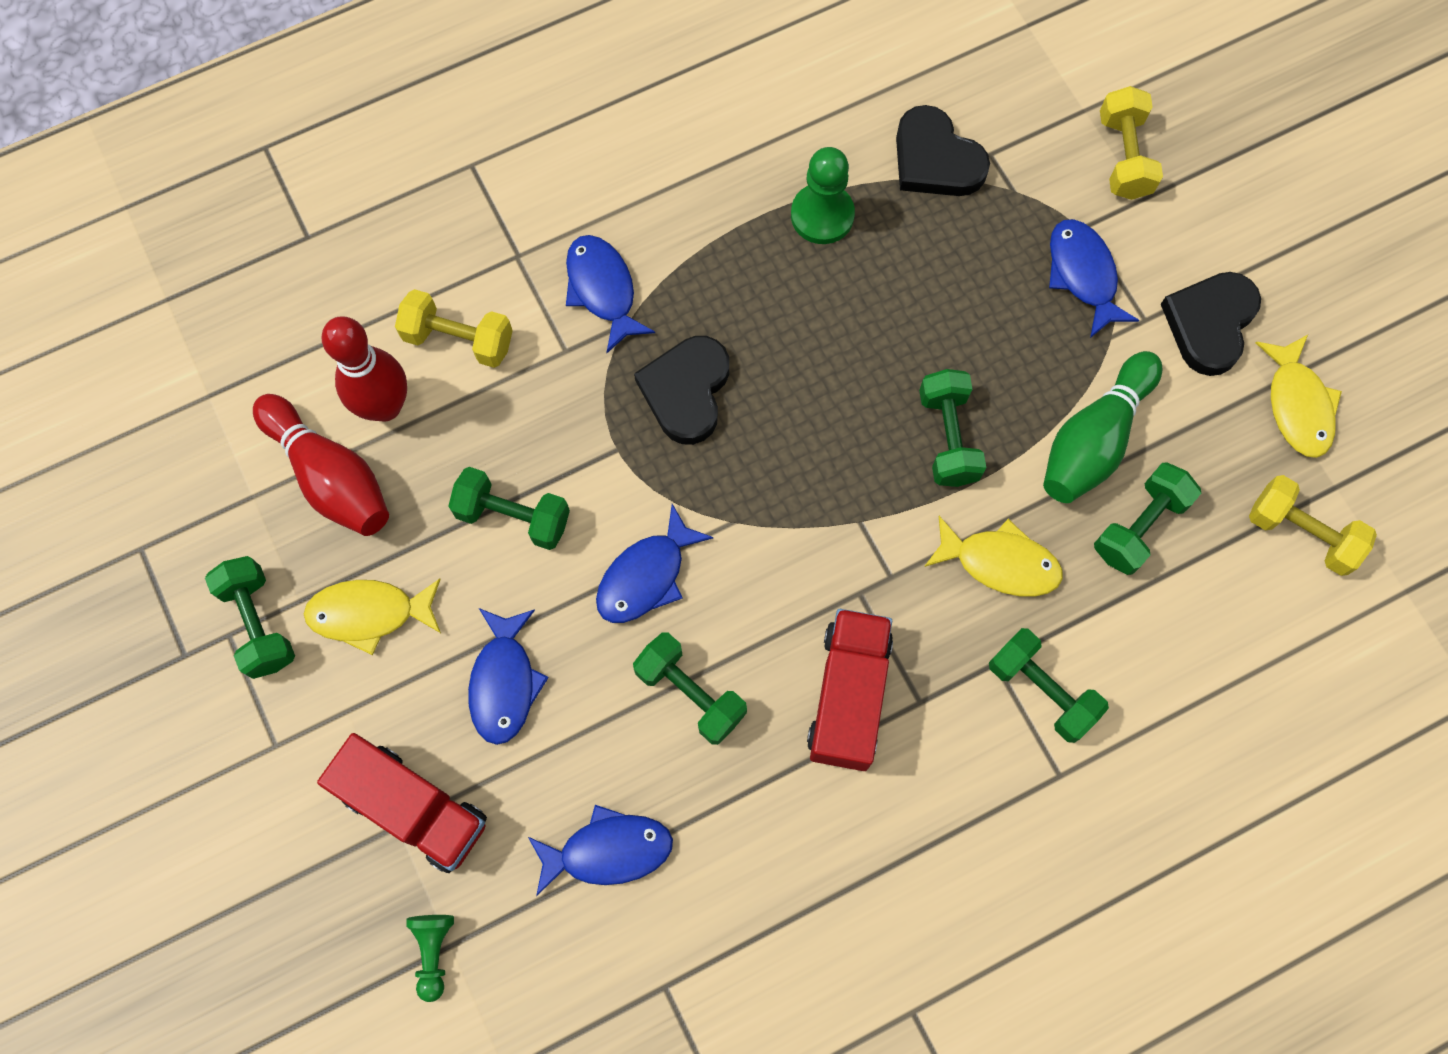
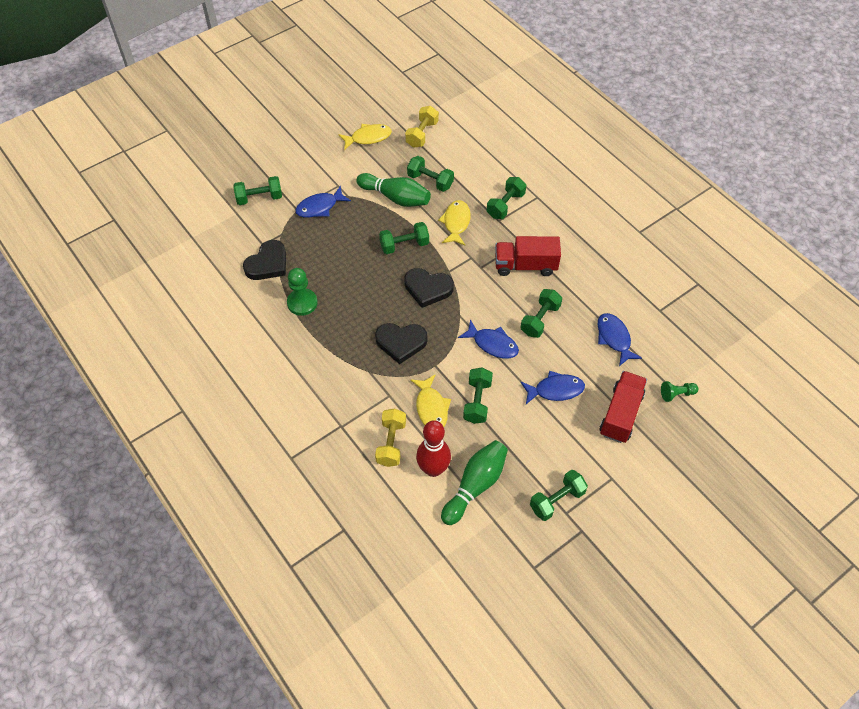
camera: 100 degrees left, 15 degrees down
red bowling pin [253,394,389,536] -> green bowling pin [441,440,508,525]
yellow fish [304,579,441,655] -> yellow fish moved to [410,375,451,427]
blue fish [566,235,655,353] -> none
yellow dumbbell [1100,86,1163,200] -> green dumbbell [234,176,282,205]
black heart [1161,272,1261,376] -> black heart moved to [404,268,454,308]

